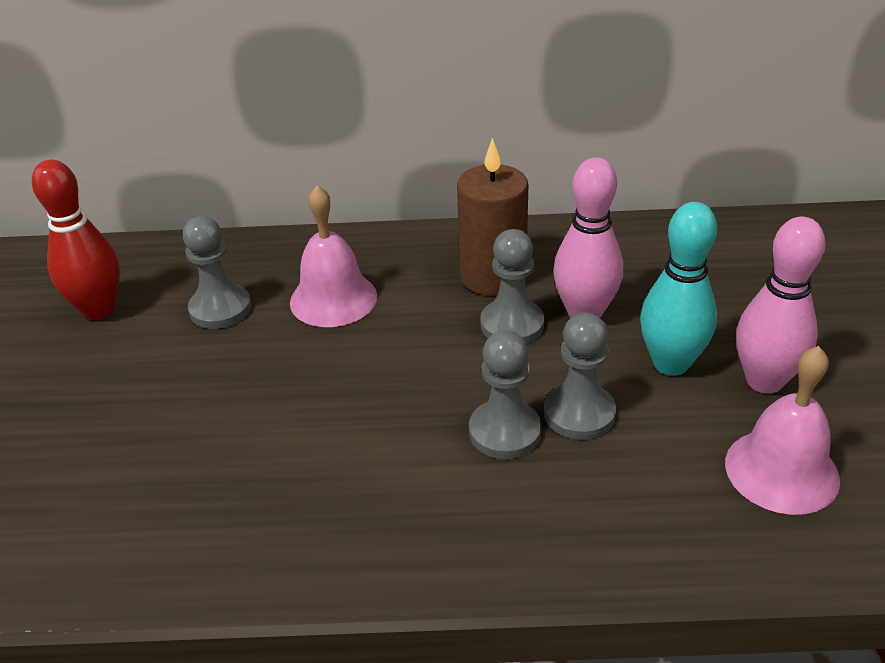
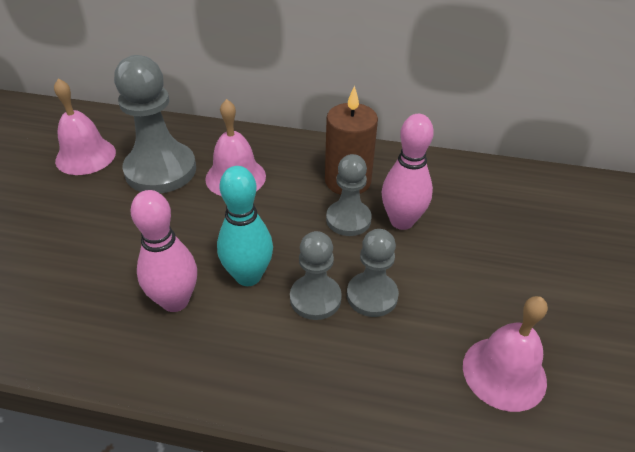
camera: 10 degrees right, 5 degrees up
red bowling pin [32,159,120,320] -> pink bell [54,78,116,175]
grey pawn [183,216,251,329] -> grey pawn [114,55,196,193], size x1.69
turquoise bowling pin [640,202,717,376] -> turquoise bowling pin moved to [217,166,273,286]
pink bowling pin [736,217,825,393] -> pink bowling pin moved to [131,190,197,312]

